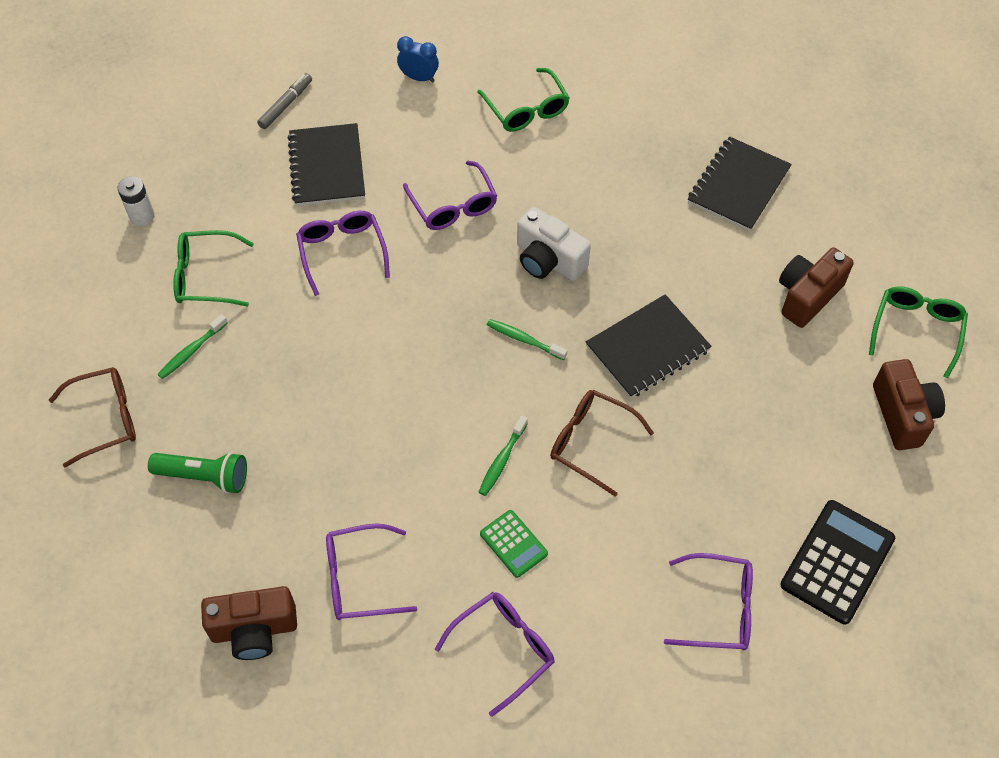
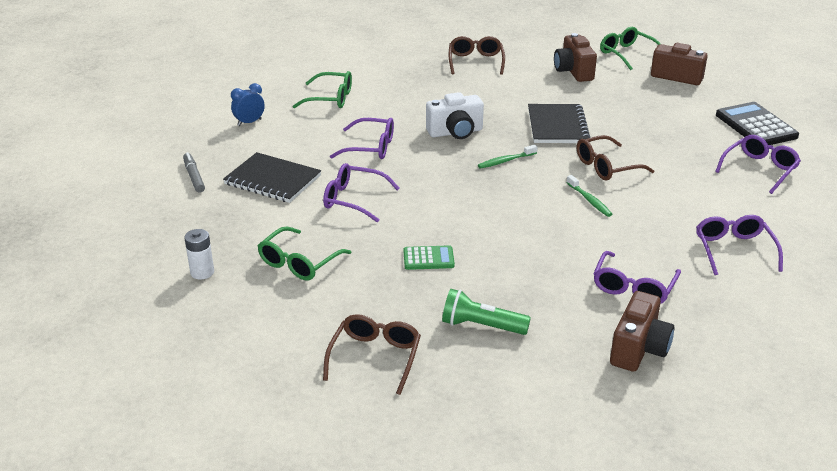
camera: 55 degrees left, 25 degrees down
green flashlight [148,452,247,494] -> green flashlight turned 120 degrees counterclockwise [442,289,531,335]
green toothbrush [157,314,228,379] -> none
green calculator [480,510,548,578] -> green calculator moved to [403,245,455,270]
black notebook [688,136,792,231] -> brown glasses [449,36,505,75]

